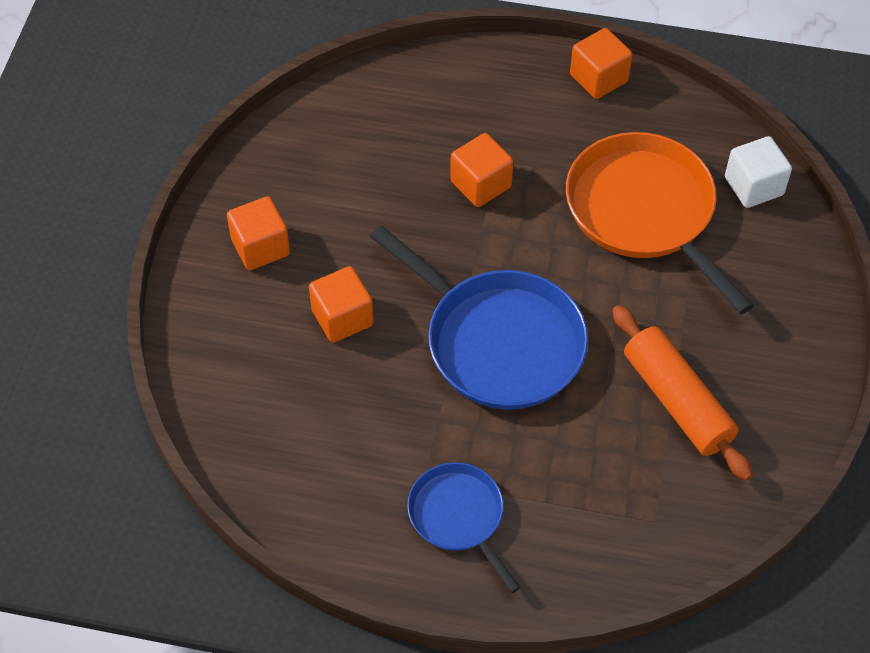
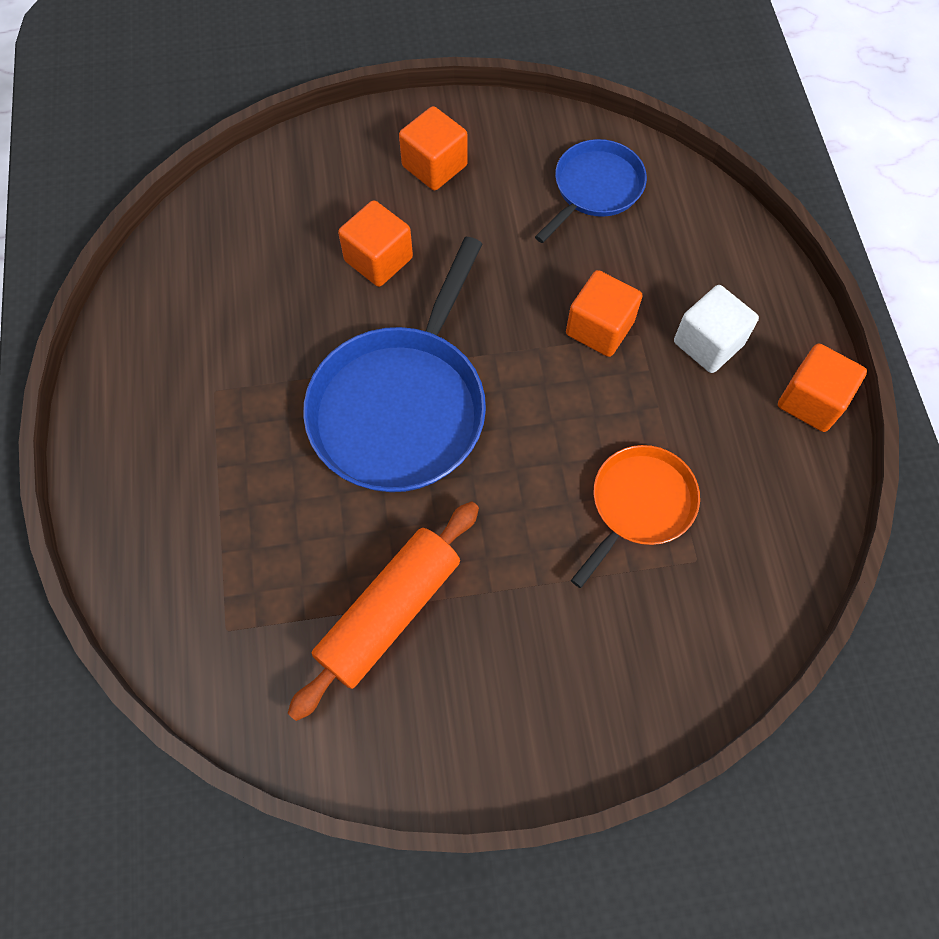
camera: 70 degrees right, 10 degrees up
blue pan [407,462,520,593] -> blue pan moved to [535,139,647,243]
orange pan [566,132,754,314] -> orange pan [571,445,700,588], size x0.57
white cube [725,136,792,208] -> white cube moved to [674,285,759,373]

